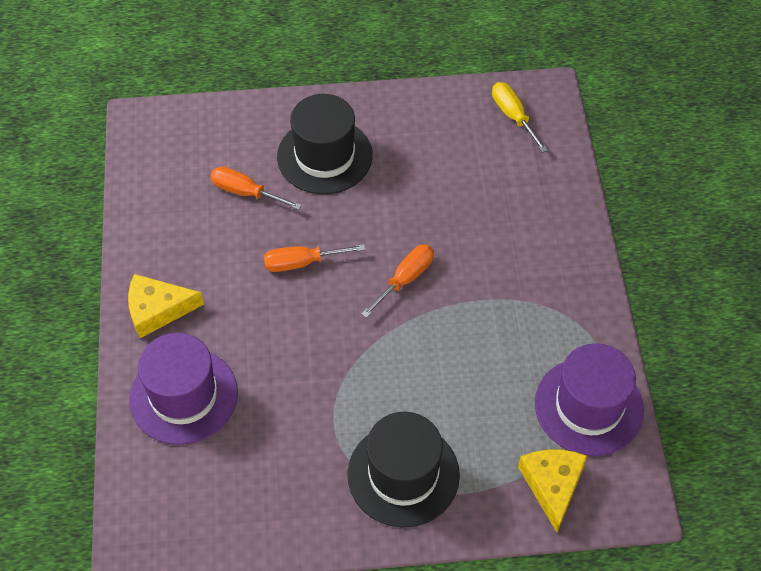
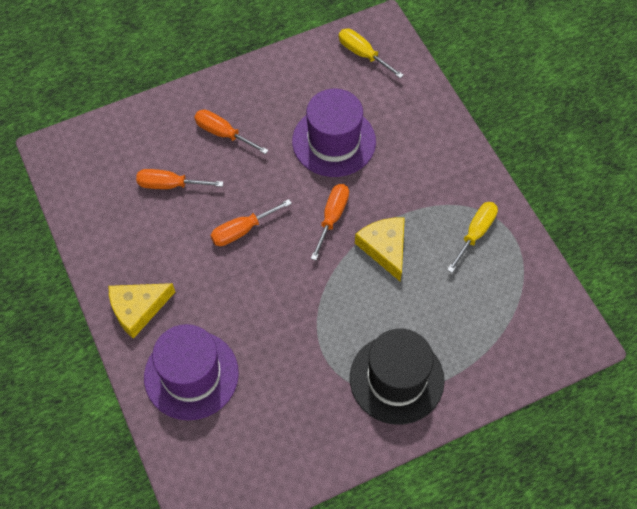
camera: 20 degrees left, 5 degrees up
black hat [277,94,373,194] -> orange screwdriver [194,110,269,154]
yellow cheese [518,449,588,533] -> yellow cheese moved to [355,218,405,281]
purple hat [535,343,644,456] -> purple hat moved to [292,89,376,177]
none -> yellow screwdriver [447,202,498,273]

